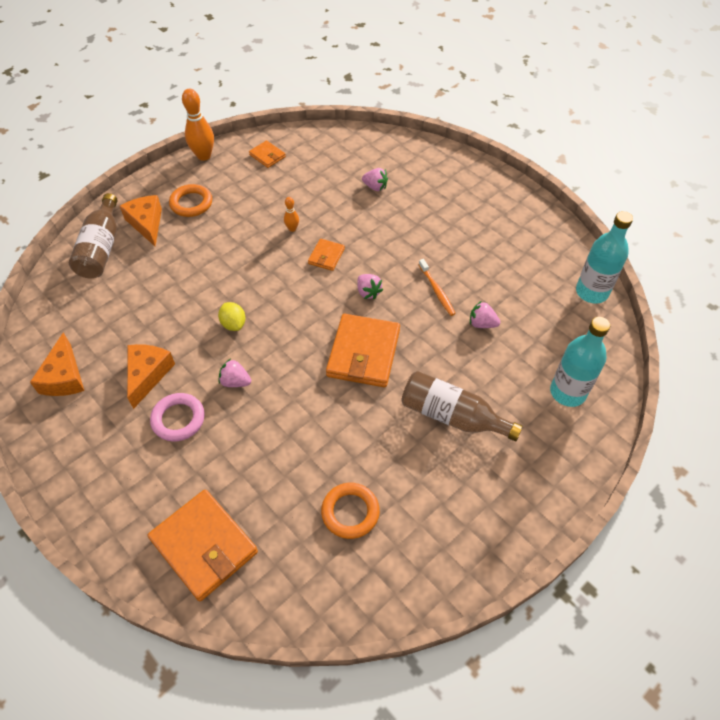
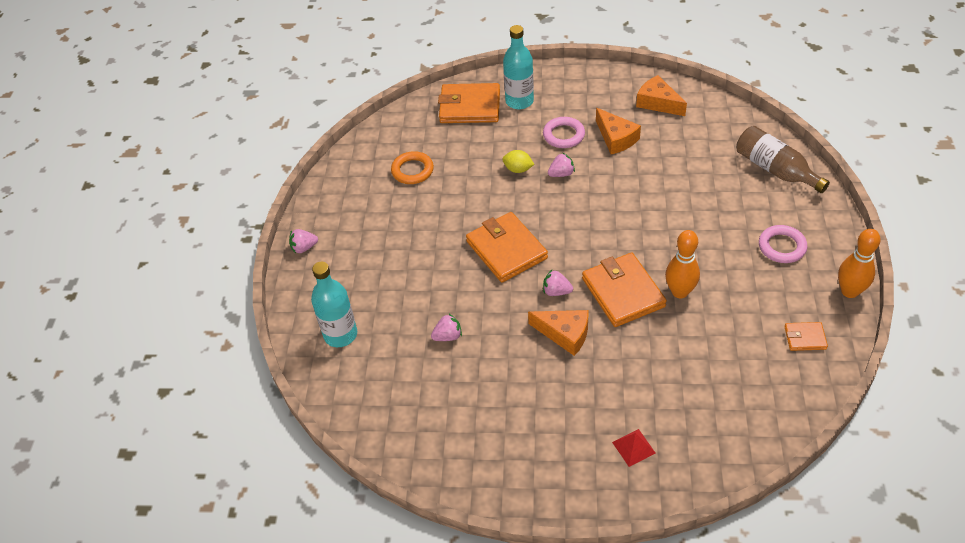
camera: 140 degrees right, 5 degrees down
orange cheese [120,195,162,246] -> orange cheese moved to [528,310,589,356]
orange ring [169,184,212,217] -> pink ring [759,225,807,263]
yellow lemon [218,302,245,331] -> yellow lemon moved to [502,150,535,173]
orange bowling pin [284,197,299,232] -> orange bowling pin [665,230,700,298], size x1.97
orange wallet [308,239,345,271] -> orange wallet [582,253,667,327], size x2.02
pink strawberry [362,168,388,191] -> pink strawberry moved to [289,229,318,253]
brown bottle [401,371,523,441] -> none
orange toothbrush [419,259,456,316] -> none
turquoise bottle [576,211,633,304] -> turquoise bottle moved to [503,25,534,109]
none -> red pyramid [612,429,655,467]

